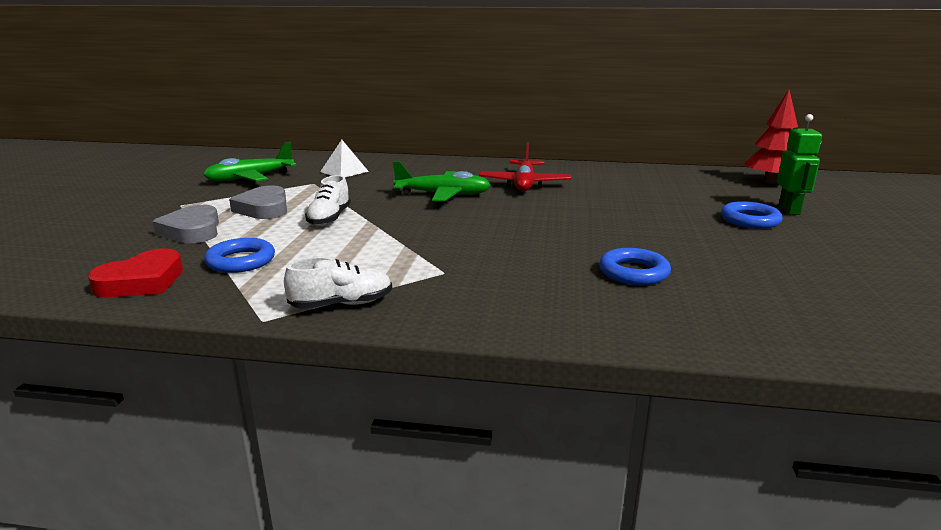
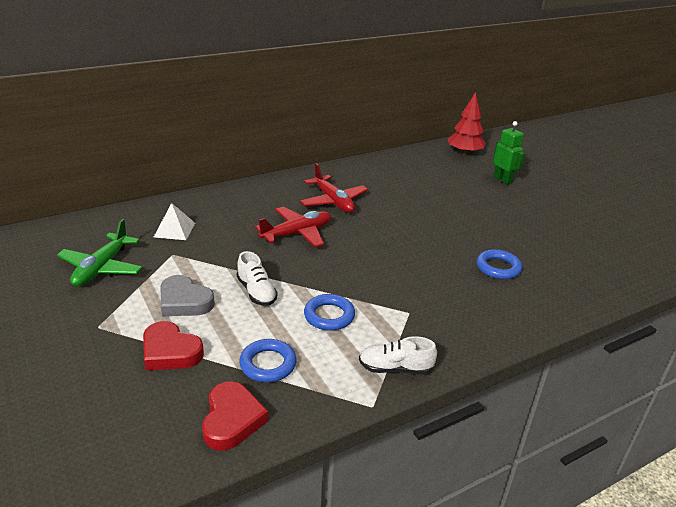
camera: 40 degrees left, 10 degrees up
grey heart [152,205,219,243] -> red heart [143,321,204,370]
white shoe [284,257,392,309] -> white shoe turned 120 degrees counterclockwise [359,336,437,375]
green plane [393,161,491,201] -> red plane [255,207,331,247]
blue ring [721,201,782,229] -> blue ring moved to [304,294,355,331]

